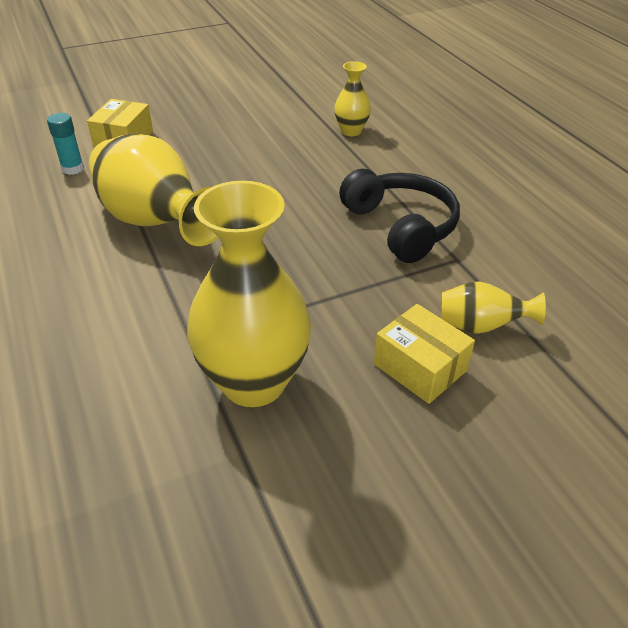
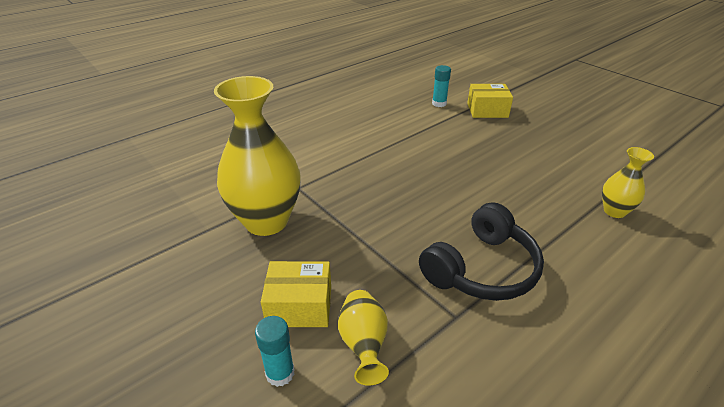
camera: 75 degrees right, 5 degrees down
yellow vase [89,133,218,246] -> none
yellow box [374,304,475,404] -> yellow box turned 60 degrees clockwise [261,261,331,327]
none -> turquoise glue stick [255,316,295,387]

